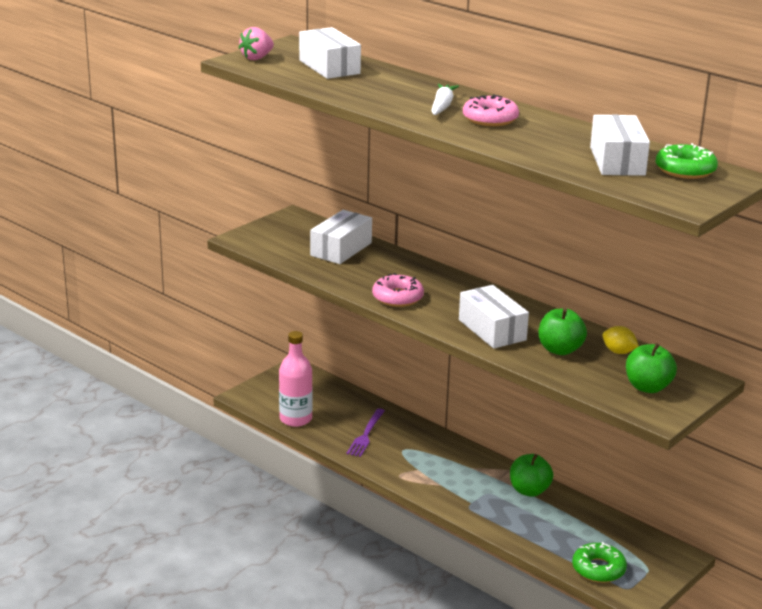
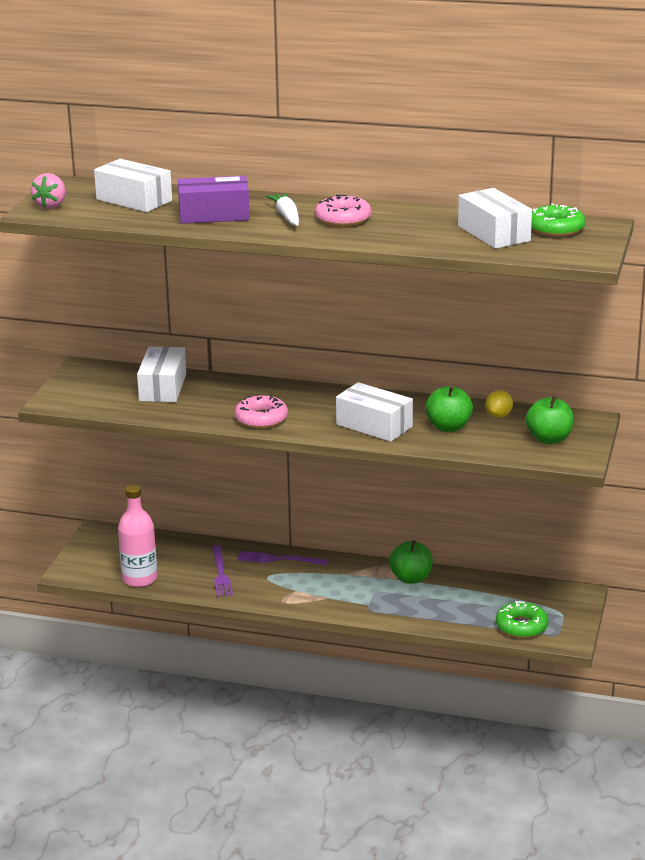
camera: 25 degrees left, 0 degrees up
yellow lemon [602,326,639,354] -> yellow lemon turned 75 degrees counterclockwise [485,390,513,418]
none -> purple box [178,176,250,224]
none -> purple fork [237,551,328,565]

